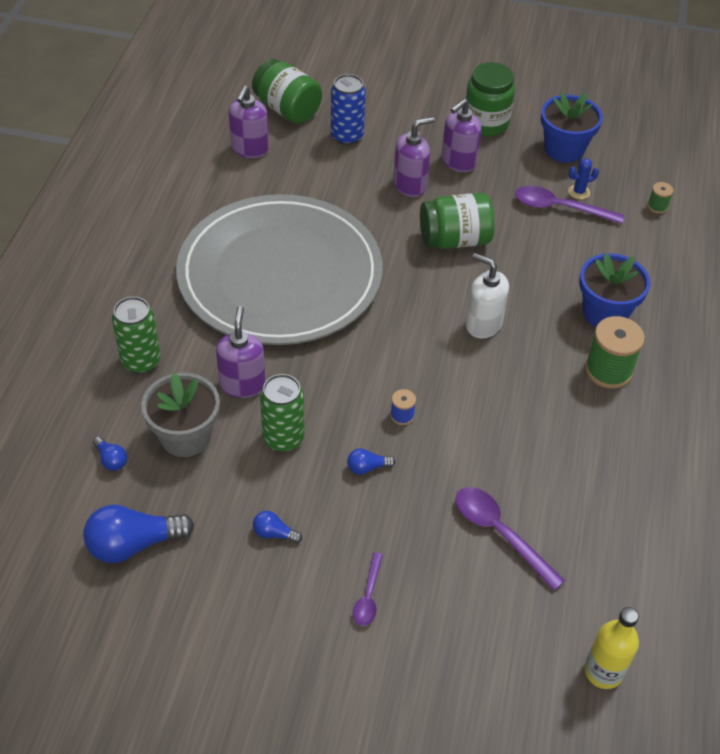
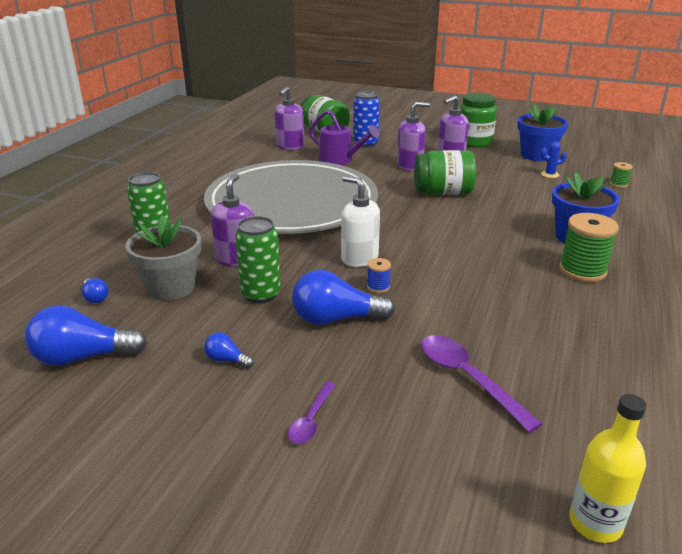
camera: 10 degrees right, 20 degrees down
blue light bulb [347,448,395,475] -> blue light bulb [292,270,395,325], size x2.08
white soap dispenser [466,253,509,338] -> white soap dispenser moved to [341,176,380,267]
purple spoon [515,186,624,224] -> none
none -> purple watering can [309,110,379,165]

